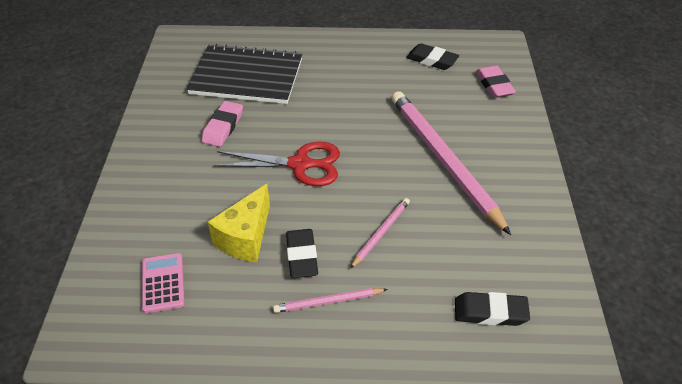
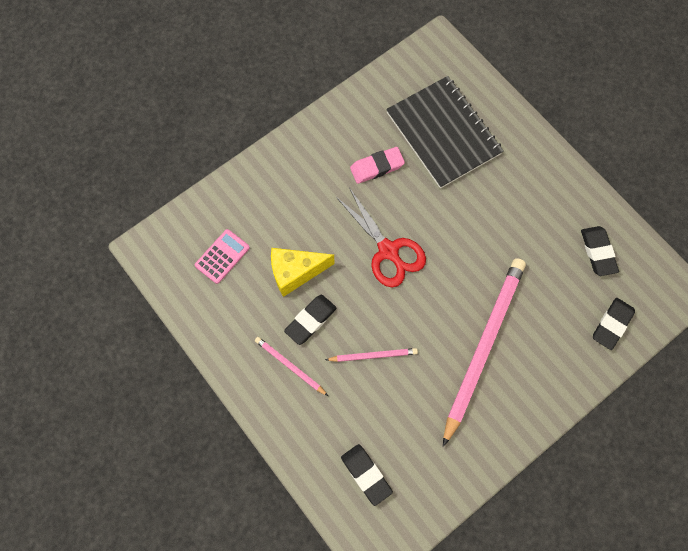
camera: 50 degrees right, 25 degrees up
pink eraser [476,66,516,98] -> black eraser [593,298,635,350]

